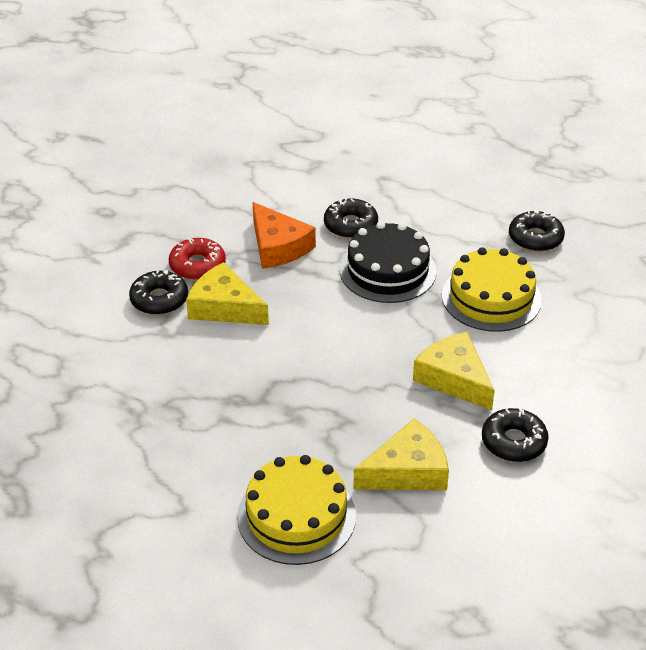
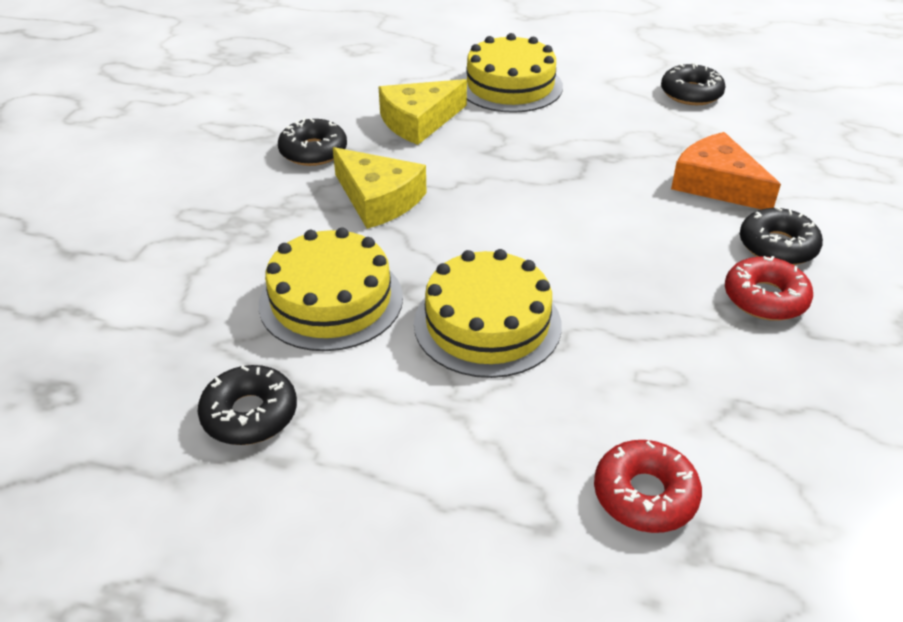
camera: 170 degrees right, 0 degrees up
yellow cheese [186,262,269,325] -> none
orange cheese [253,202,316,269] -> orange cheese moved to [671,132,781,210]
black donut [324,197,378,238] -> black donut moved to [661,63,726,105]
black cake [340,221,436,303] -> yellow cake [414,249,562,378]
none -> red donut [594,440,702,533]

